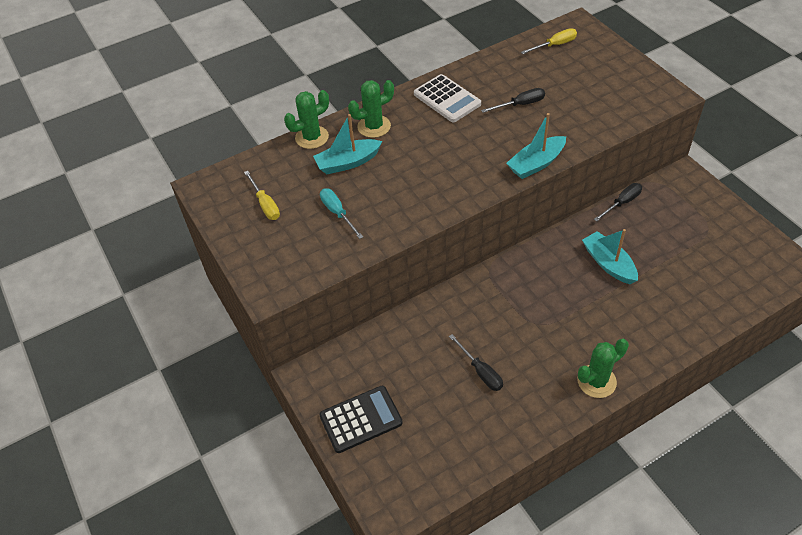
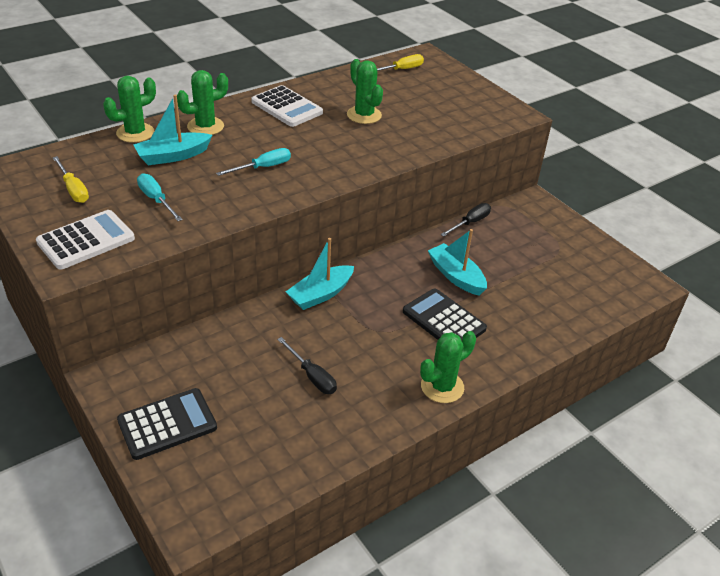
camera: 10 degrees left, 10 degrees down
black screwdriver [481,88,545,113] -> green cactus [347,59,383,124]
turquoise boat [506,113,566,179] -> turquoise boat moved to [286,238,354,310]
none -> white calculator [36,210,135,270]
none -> turquoise screwdriver [216,148,291,176]
none -> black calculator [403,289,487,341]

